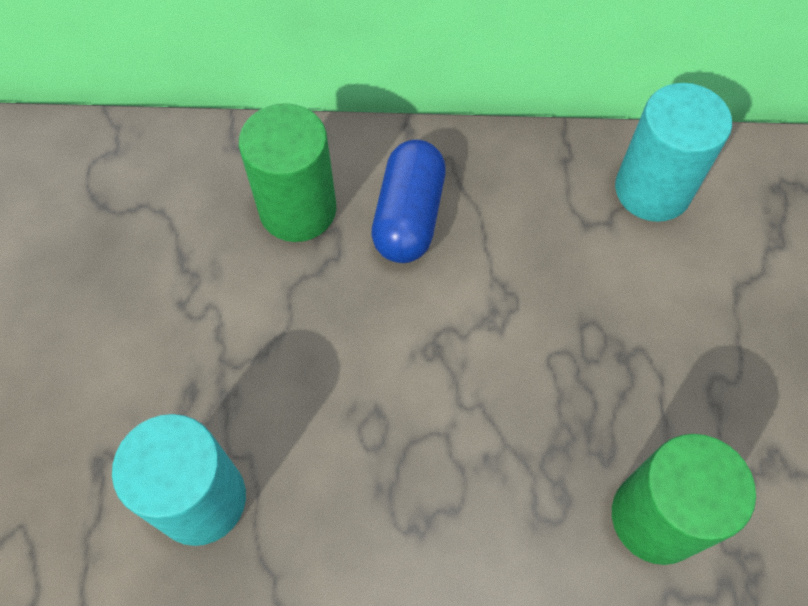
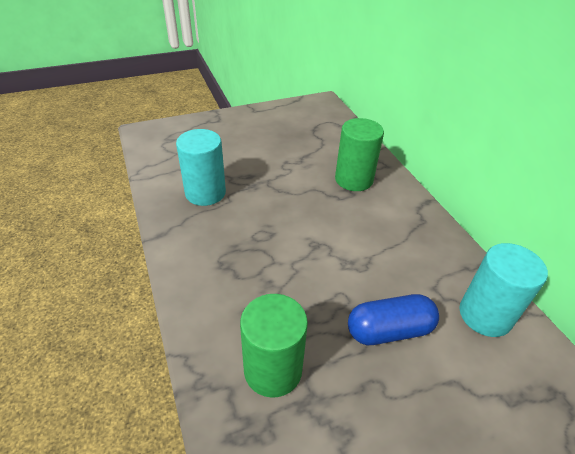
camera: 65 degrees right, 20 degrees down
blue capsule [371,139,446,263] -> blue capsule moved to [348,294,439,345]

